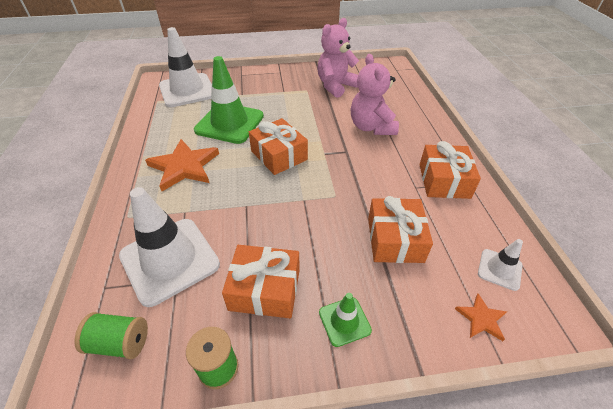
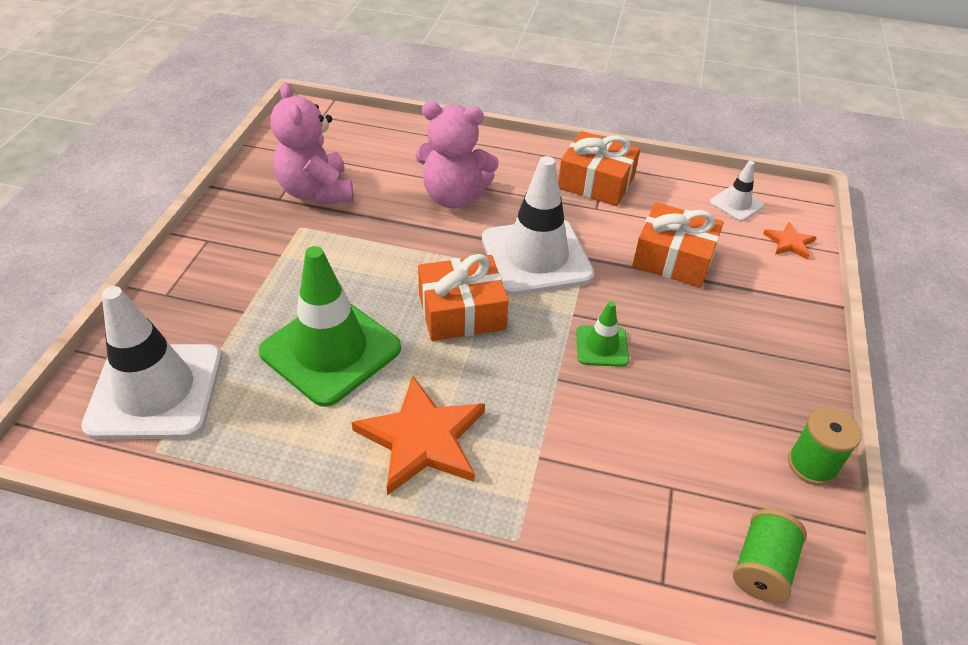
camera: 70 degrees left, 0 degrees up
white traffic cone [119,187,220,307] -> white traffic cone moved to [482,156,594,296]
orange gift [222,245,300,318] -> none
green traffic cone [319,293,372,347] -> green traffic cone moved to [576,301,629,367]

